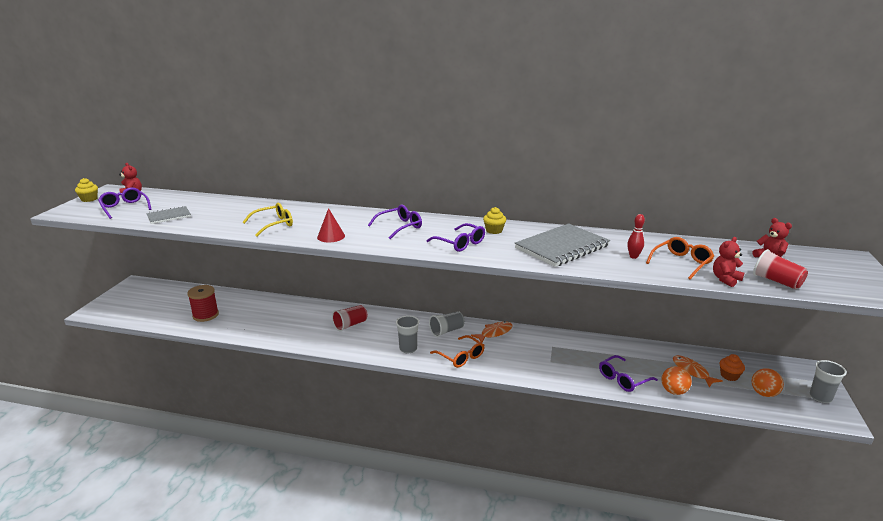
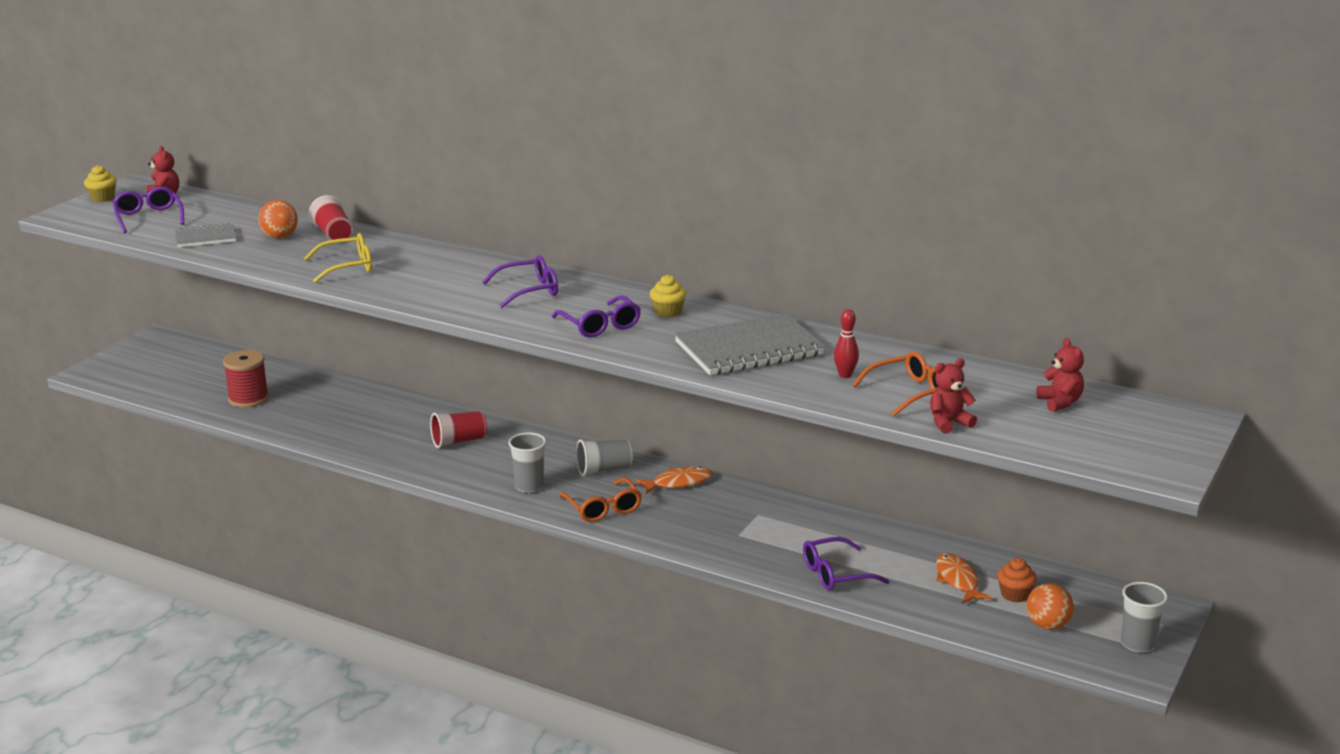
camera: 15 degrees right, 0 degrees up
red cone [317,208,345,242] -> none
orange ball [661,366,692,395] -> orange ball moved to [258,200,298,239]
red cup [753,249,808,289] -> red cup moved to [309,195,353,243]

